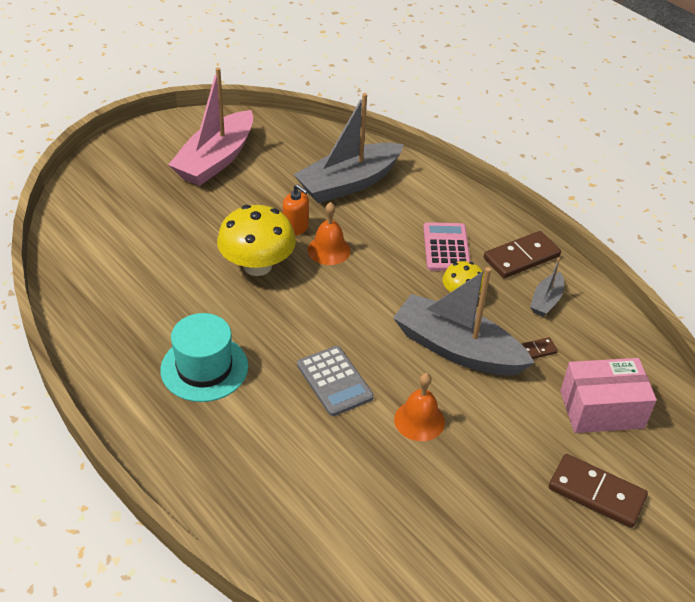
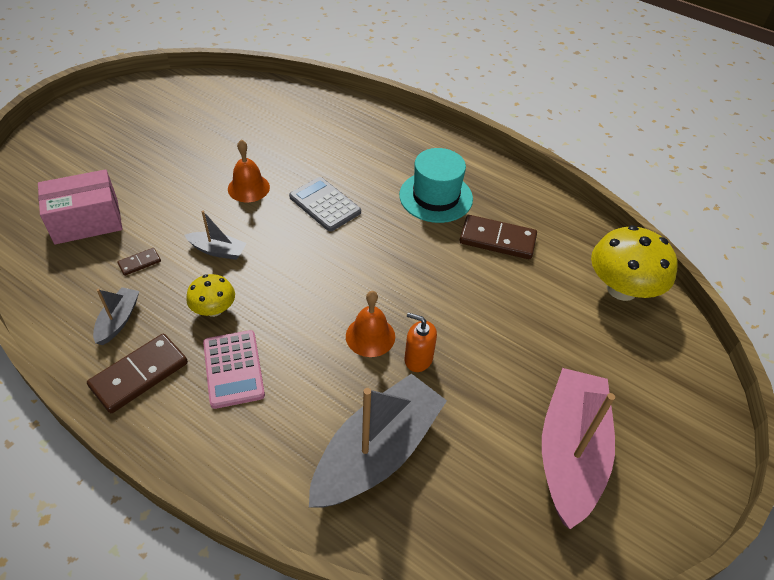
camera: 165 degrees right, 5 degrees up
yellow mushroom [217,205,296,276] -> yellow mushroom moved to [591,225,678,301]
grey boat [393,267,534,376] -> grey boat [185,211,247,260], size x0.46
brown domino [549,454,648,528] -> brown domino moved to [460,215,537,259]

